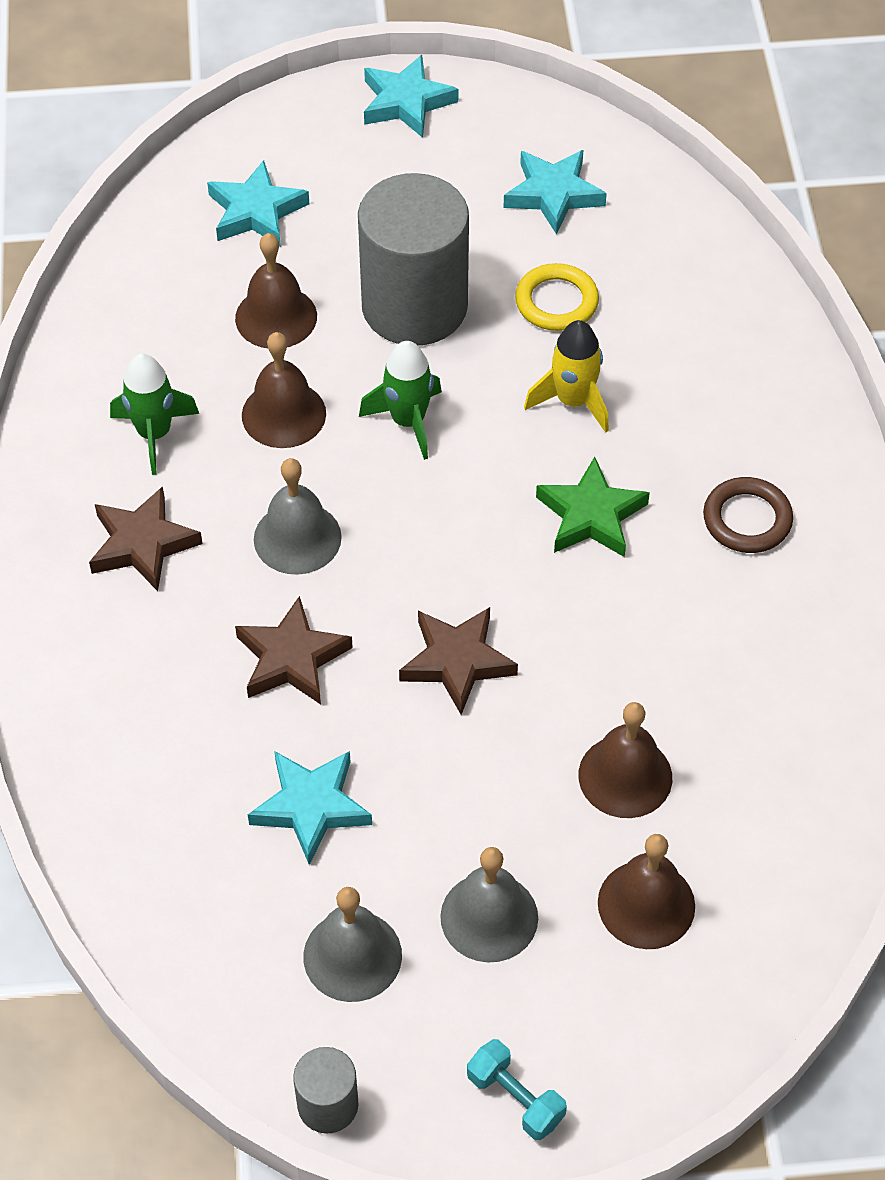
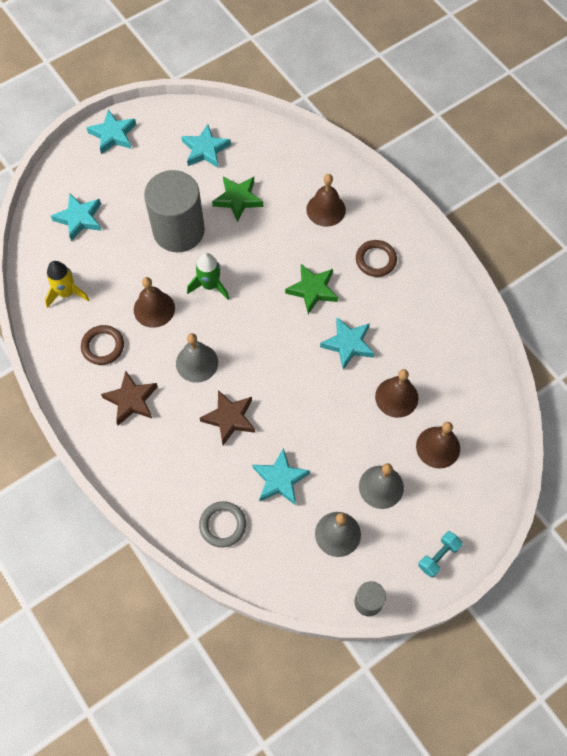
camera: 30 degrees left, 10 degrees up
green rocket [110,353,199,475] -> brown ring [81,325,124,365]
brown bell [235,233,317,348] -> brown bell moved to [306,174,346,227]
brown star [399,607,518,715] -> none
turquoise dumbbell [467,1039,567,1140] -> turquoise dumbbell turned 60 degrees counterclockwise [418,531,463,578]
yellow ring [515,263,599,331] -> green star [212,177,263,222]
yellow rocket [524,320,609,433] -> yellow rocket moved to [45,261,89,308]
none -> grey ring [199,501,246,548]
none -> turquoise star [320,317,375,370]

